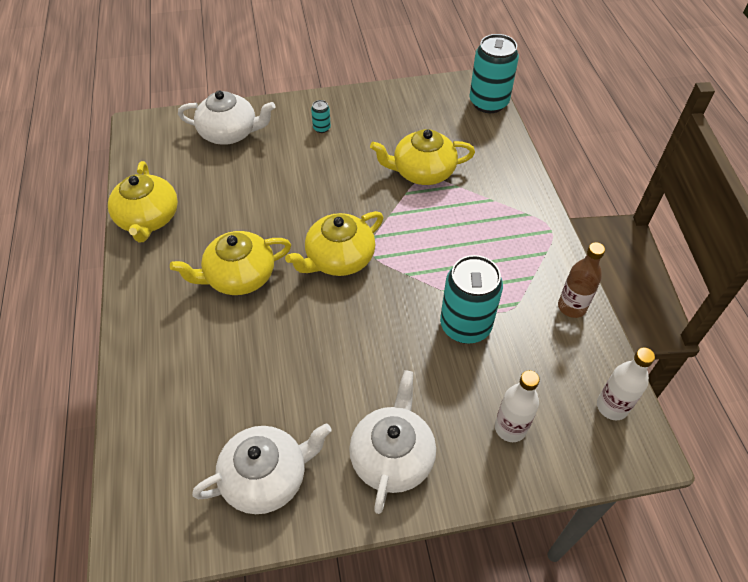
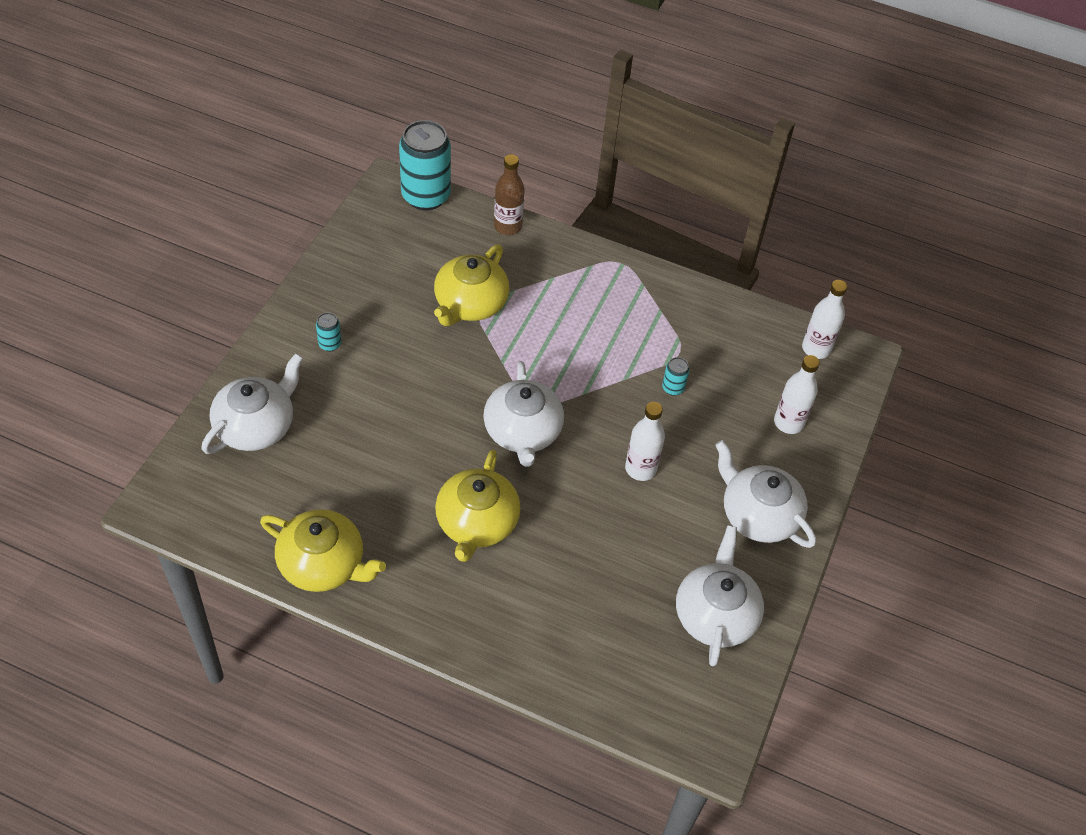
camera: 60 degrees left, 0 degrees up
yellow teapot [285,211,383,276] -> white teapot [483,361,564,467]
turquoise can [440,255,503,344] -> turquoise can [662,357,690,396], size x0.43
brown bottle [558,242,605,318] -> brown bottle moved to [494,154,525,235]
none -> white bottle [625,402,665,481]

